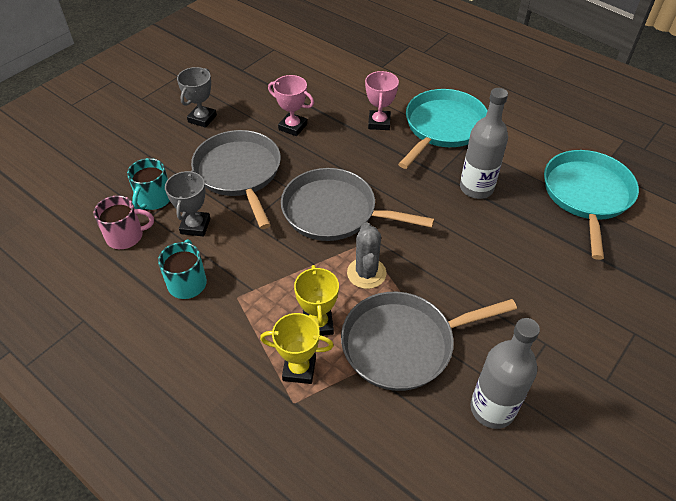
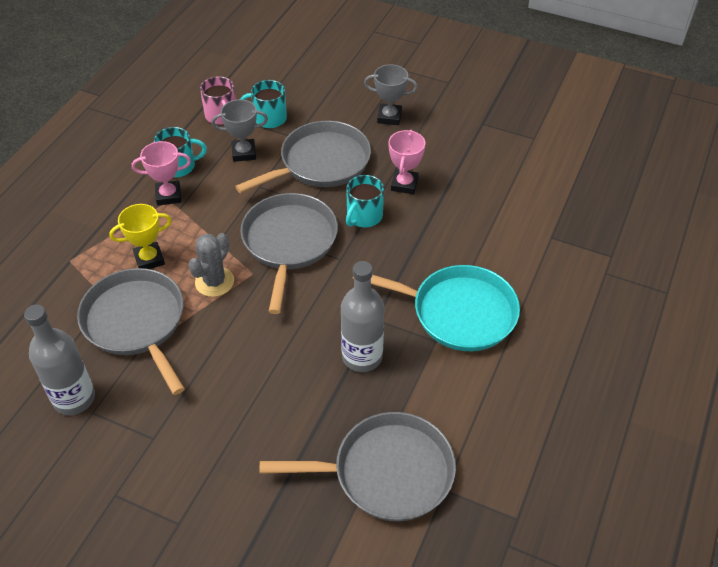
camera: 75 degrees right, 0 degrees up
yellow trophy [260,313,334,384] -> none
grey cactus [347,222,386,289] -> grey cactus turned 45 degrees counterclockwise [188,233,234,297]
pink trophy [365,71,399,130] -> pink trophy moved to [132,141,191,206]
turquoise pan [544,150,639,260] -> grey pan [260,412,456,521]
none -> turquoise mug [346,175,384,227]

